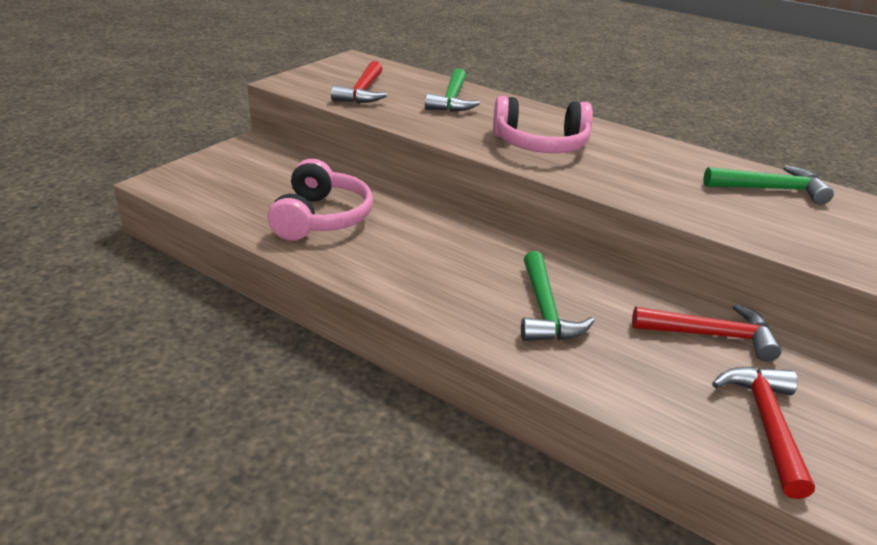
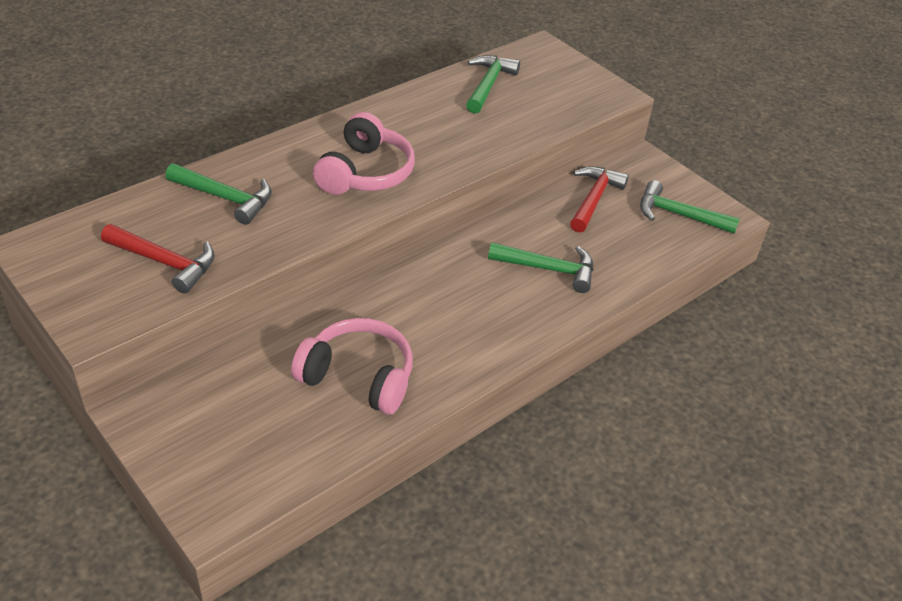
camera: 75 degrees left, 10 degrees up
red hammer [712,367,815,499] -> green hammer [640,180,740,234]

